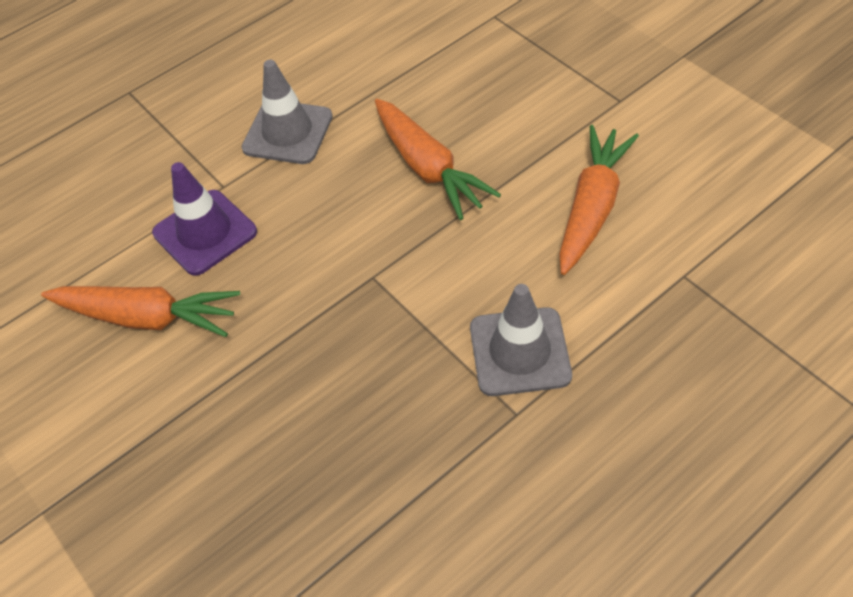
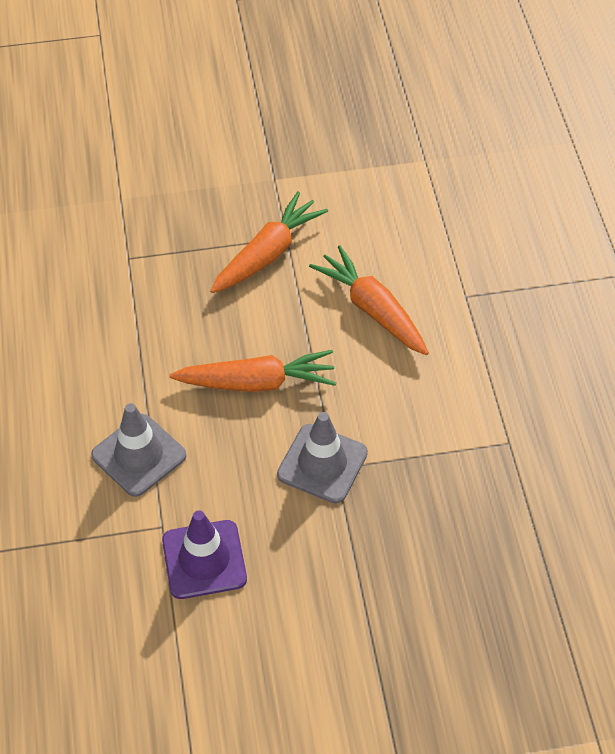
camera: 65 degrees left, 0 degrees up
orange carrot [41,286,240,337] -> orange carrot moved to [210,192,328,293]
grey traffic cone [470,284,572,396] -> grey traffic cone moved to [277,412,368,503]

